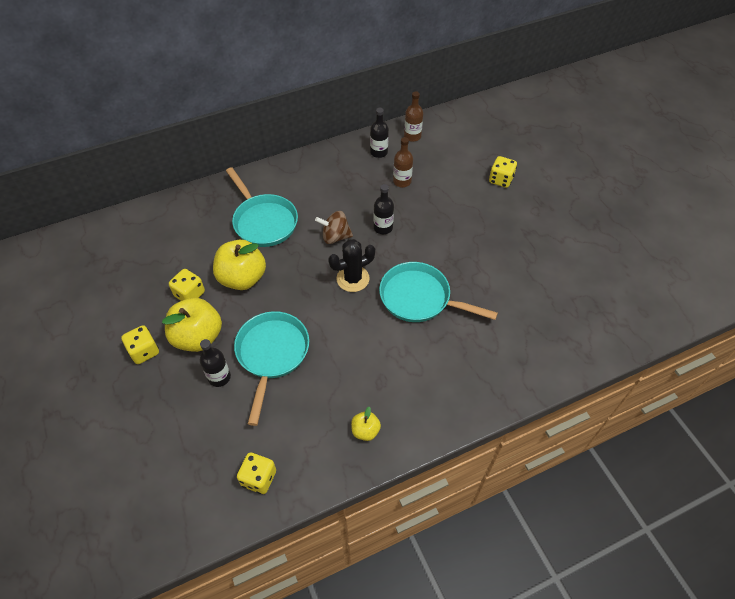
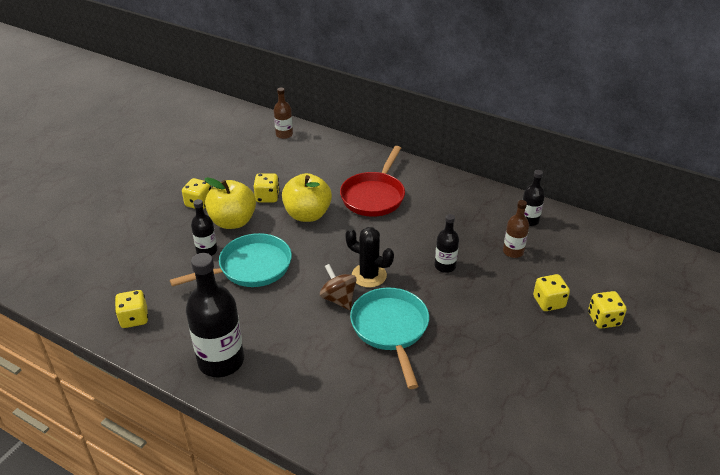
camera: 55 degrees right, 15 degrees down
turquoise pan [226,167,298,247] -> red pan [340,146,405,217]
brown spinning top [315,211,353,244] -> brown spinning top moved to [320,264,357,310]
yellow apple [351,407,381,441] -> black bottle [186,253,244,377]
brown bottle [404,91,423,142] -> brown bottle moved to [274,88,293,139]
none -> yellow dice [533,274,570,311]

